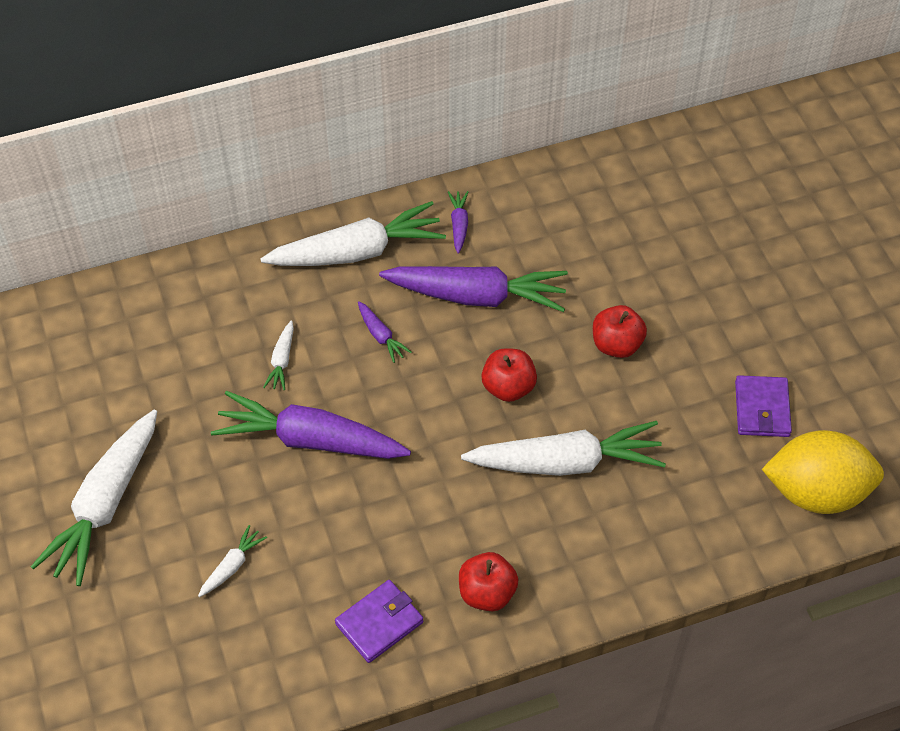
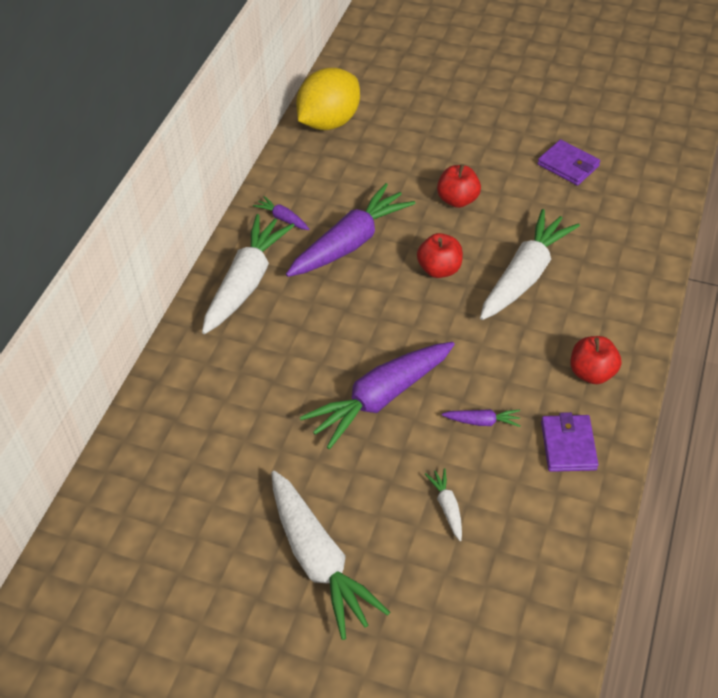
camera: 50 degrees left, 5 degrees down
white carrot [263,321,294,390] -> none
purple carrot [358,301,412,363] -> purple carrot moved to [442,409,520,427]
yellow lemon [762,430,884,514] -> yellow lemon moved to [296,68,360,130]

